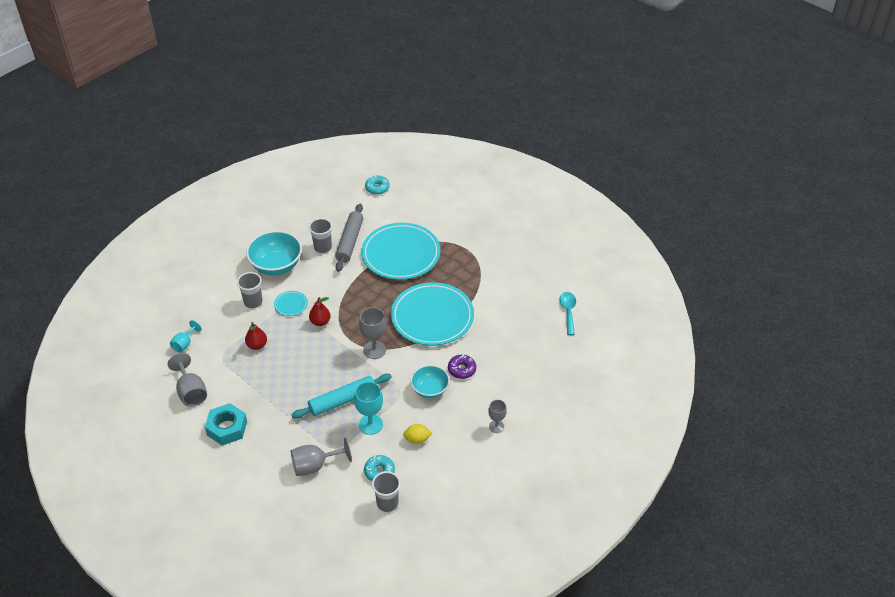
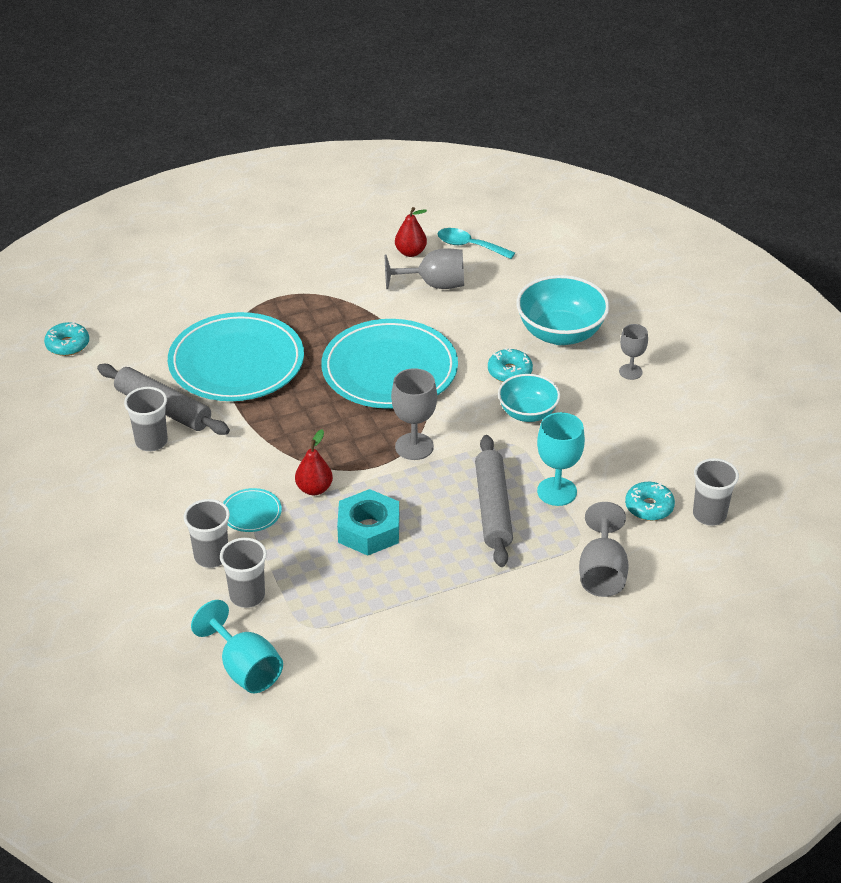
camera: 65 degrees left, 5 degrees down
grey goblet [168,353,207,407] -> grey goblet moved to [385,248,464,289]
turquoise goblet [170,320,202,353] -> turquoise goblet [191,600,283,693], size x1.57
turquoise nut [205,403,247,446] -> turquoise nut moved to [337,489,399,556]
red pear [245,322,267,350] -> red pear moved to [395,207,427,257]
turquoise bowl [246,231,302,275] -> turquoise bowl moved to [516,275,609,345]
turquoise rolling pin [292,374,392,419] -> grey rolling pin [475,435,513,567]
yellow lemon [403,424,432,444] -> none
purple donut [448,354,476,379] -> turquoise donut [488,348,533,382]
none -> grey cup [220,538,267,608]

